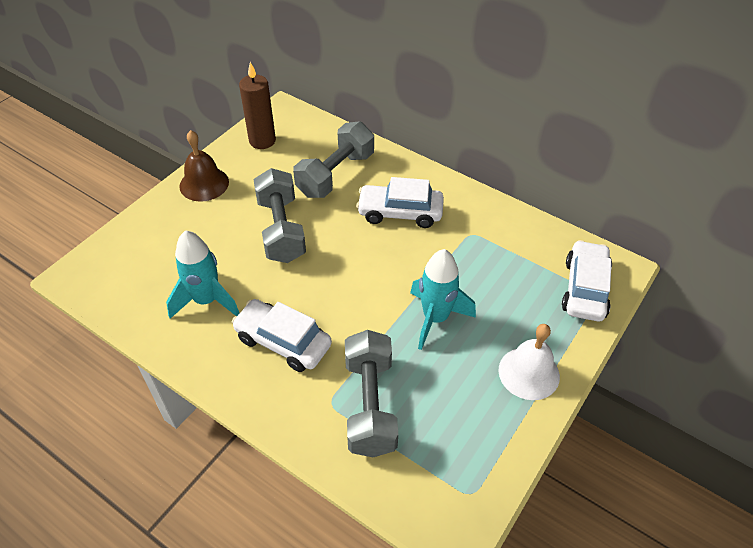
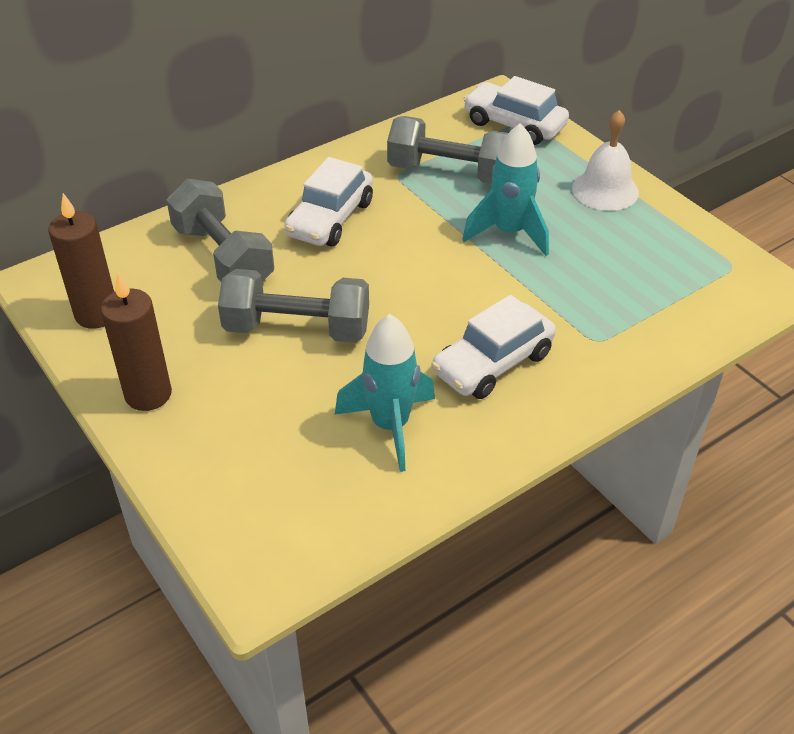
camera: 70 degrees left, 5 degrees down
brown bell [179,130,229,201] -> brown candle [101,272,172,411]
grey dumbbell [345,330,398,457] -> grey dumbbell moved to [387,116,508,183]

